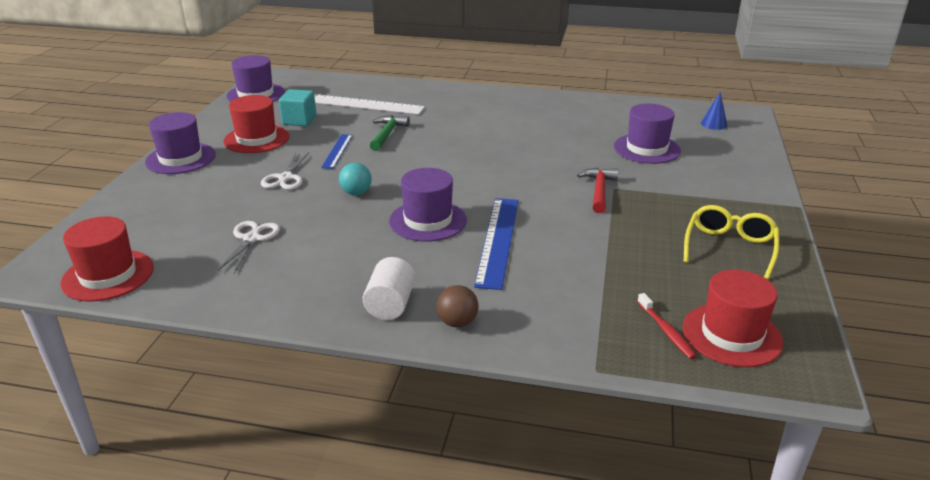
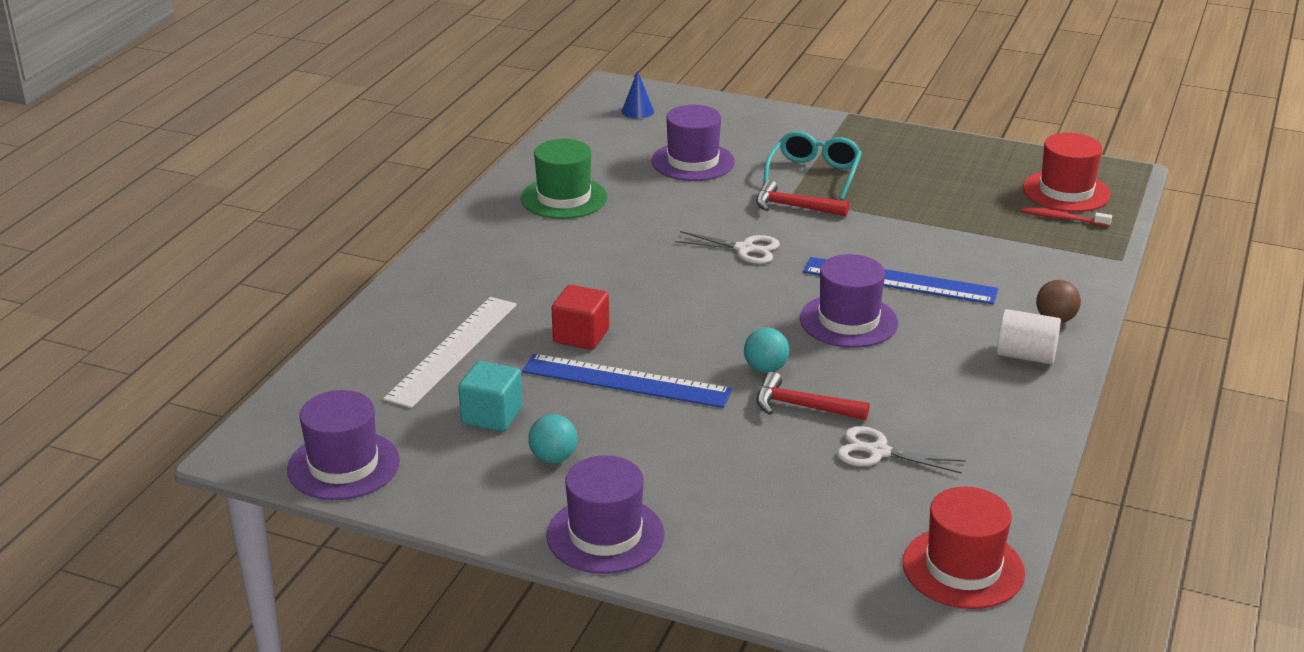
camera: 80 degrees left, 0 degrees up
red hat [223,95,289,153] -> turquoise ball [528,414,577,463]
white scissors [261,153,309,190] -> white scissors moved to [675,231,780,264]
blue ruler [321,134,353,169] -> blue ruler [522,354,732,408], size x1.78
green hammer [370,115,410,151] -> red cube [552,285,609,350]
red toothbrush [637,293,697,359] -> red toothbrush turned 150 degrees counterclockwise [1021,207,1112,227]
yellow glasses [684,205,779,279] -> none
none -> green hat [521,139,607,219]
none -> red hammer [757,372,870,420]
none -> turquoise glasses [763,131,862,200]

